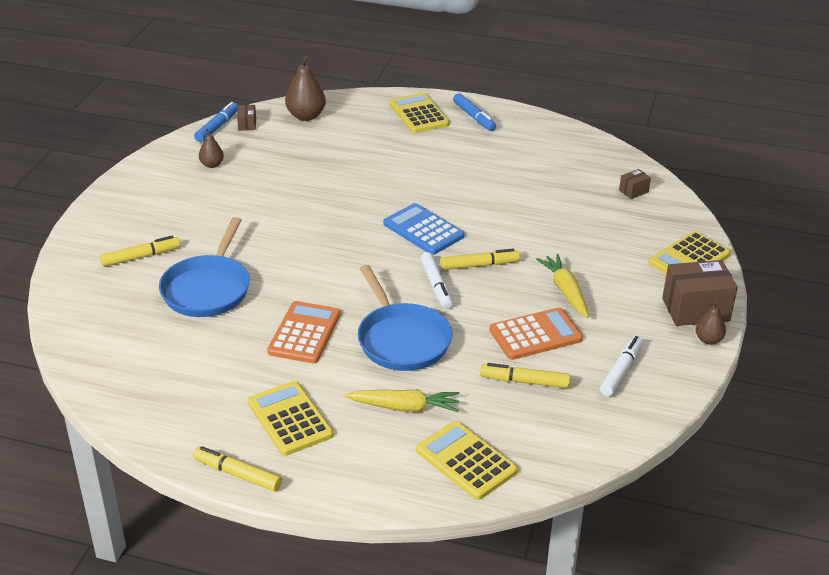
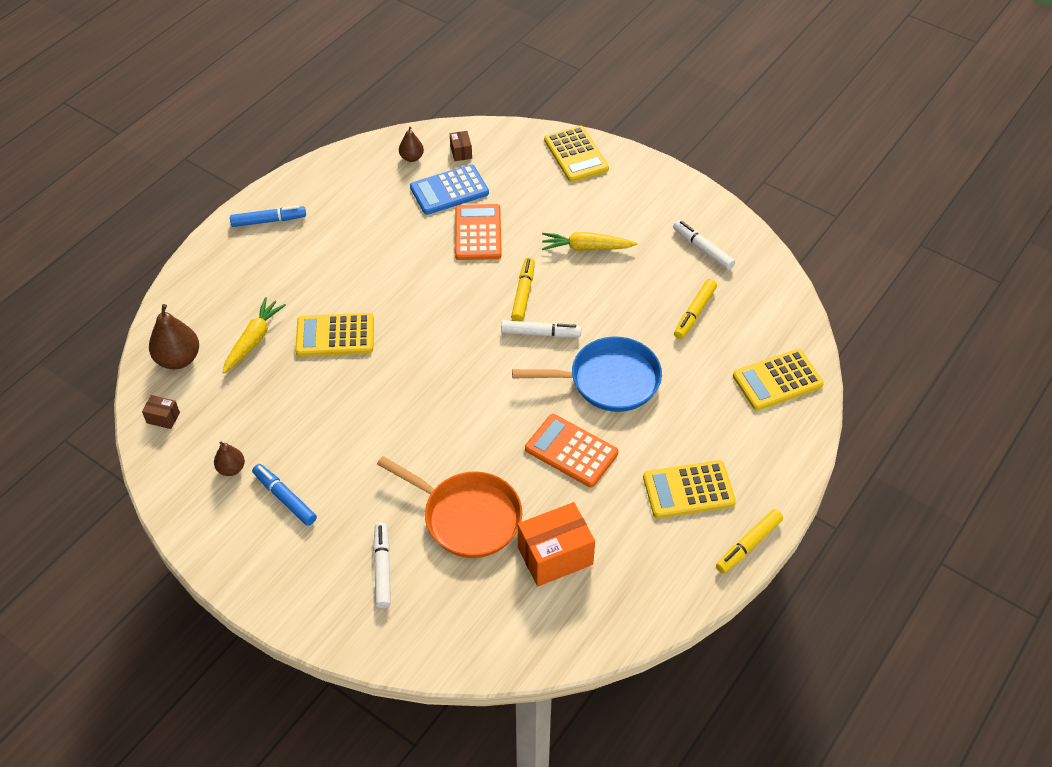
camera: 70 degrees left, 15 degrees up
yellow marker [100,236,180,267] -> white marker [373,523,391,608]
blue pan [159,217,250,317] -> orange pan [377,456,522,558]
blue marker [194,102,238,142] -> blue marker moved to [252,464,317,526]
yellow carrot [344,390,459,412] -> yellow carrot moved to [222,297,286,374]
blue calculator [383,203,464,255] -> blue calculator moved to [410,164,489,215]
yellow calculator [389,93,450,133] -> yellow calculator moved to [295,313,374,357]
orange calculator [489,307,583,360] -> orange calculator moved to [455,204,502,260]
brown box [662,260,738,326] -> none
brown pear [695,302,726,345] -> brown pear moved to [399,127,424,162]
none -> orange box [518,502,595,586]

